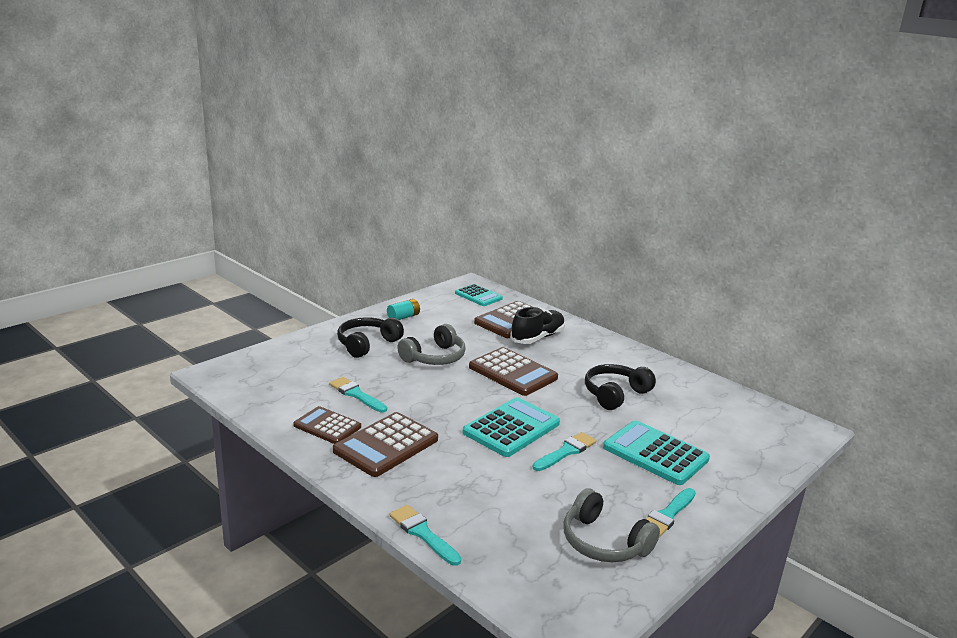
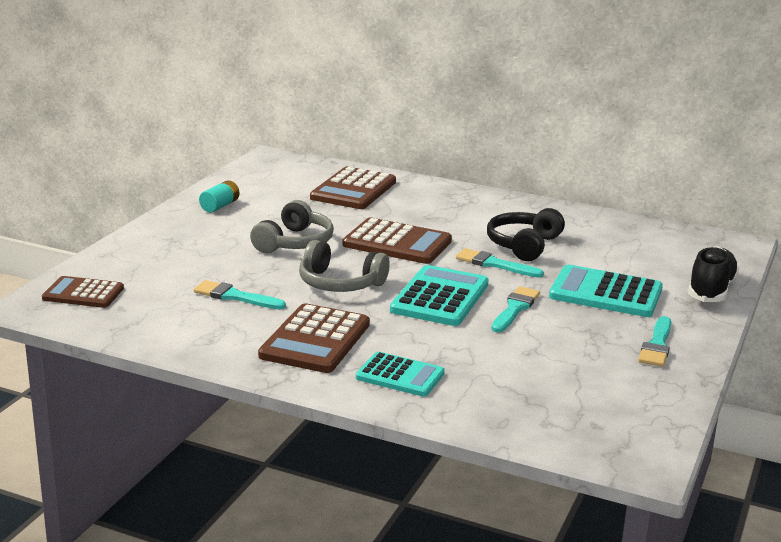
camera: 20 degrees left, 0 degrees up
brown calculator [293,406,361,444] -> brown calculator moved to [42,276,124,308]
black headphones [337,317,404,358] -> none
turquoise brush [389,505,461,566] -> turquoise brush moved to [456,248,544,278]
turquoise calculator [455,284,503,306] -> turquoise calculator moved to [356,352,445,397]
black shoe [510,307,565,344] -> black shoe moved to [688,246,739,302]
grey headphones [563,488,660,562] -> grey headphones moved to [299,240,390,292]

